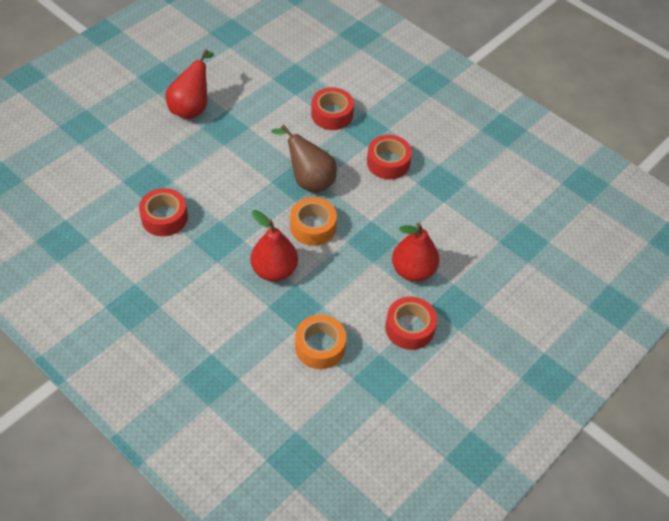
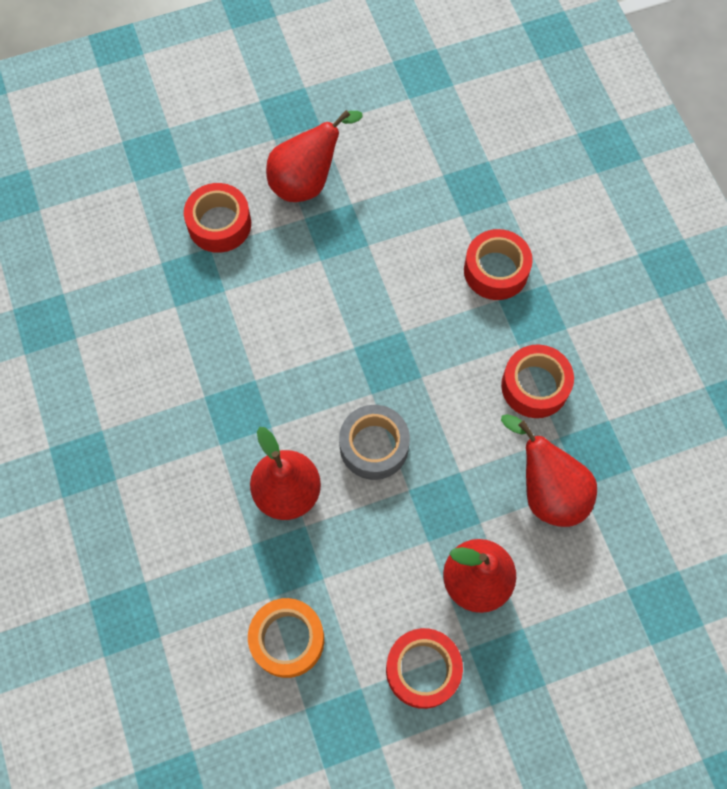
camera: 30 degrees right, 15 degrees up
red tape [139,188,188,236] -> red tape moved to [184,183,251,253]
brown pear [271,125,337,193] -> none
orange tape [290,197,337,246] -> grey tape [339,405,410,480]
none -> red pear [501,414,597,527]

